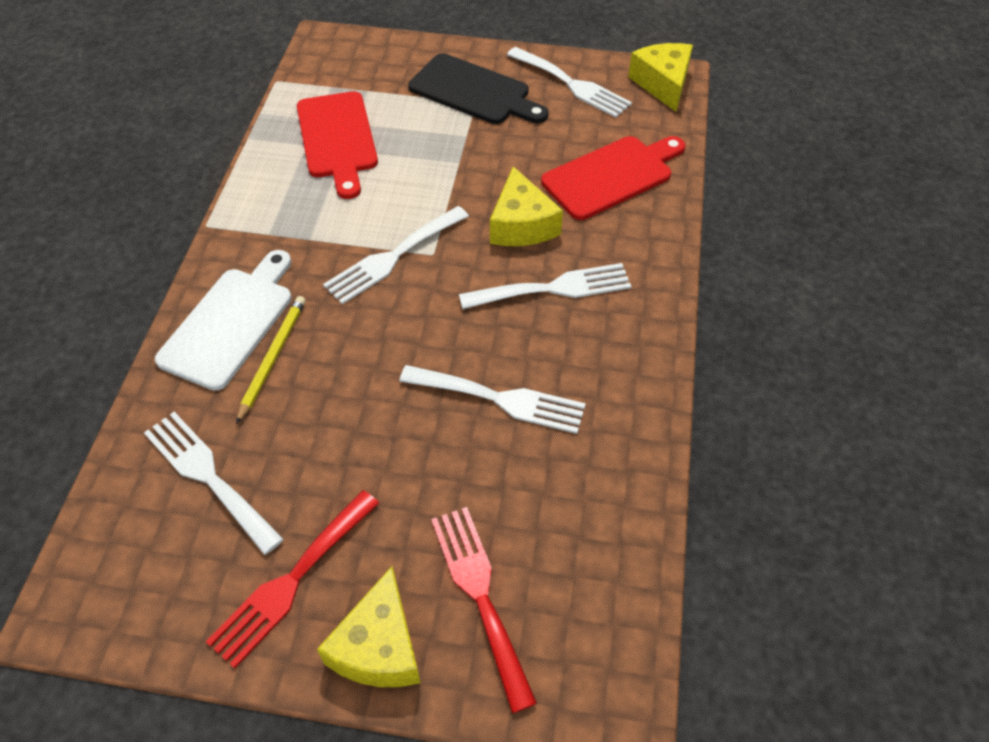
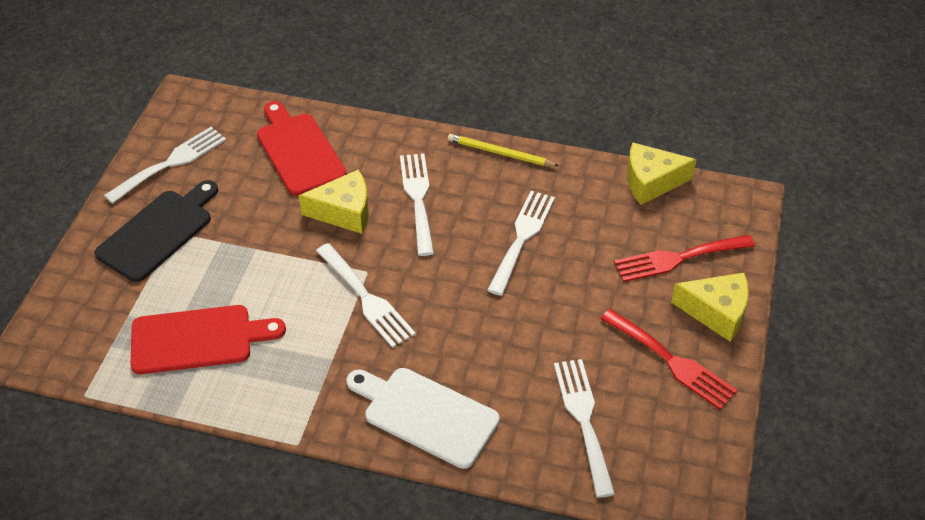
camera: 85 degrees left, 5 degrees down
white fork [144,412,284,555] -> white fork turned 120 degrees clockwise [554,359,615,498]
yellow pencil [236,296,306,424] -> yellow pencil moved to [448,134,559,166]
yellow cheese [628,43,693,112] -> yellow cheese moved to [627,142,697,205]

